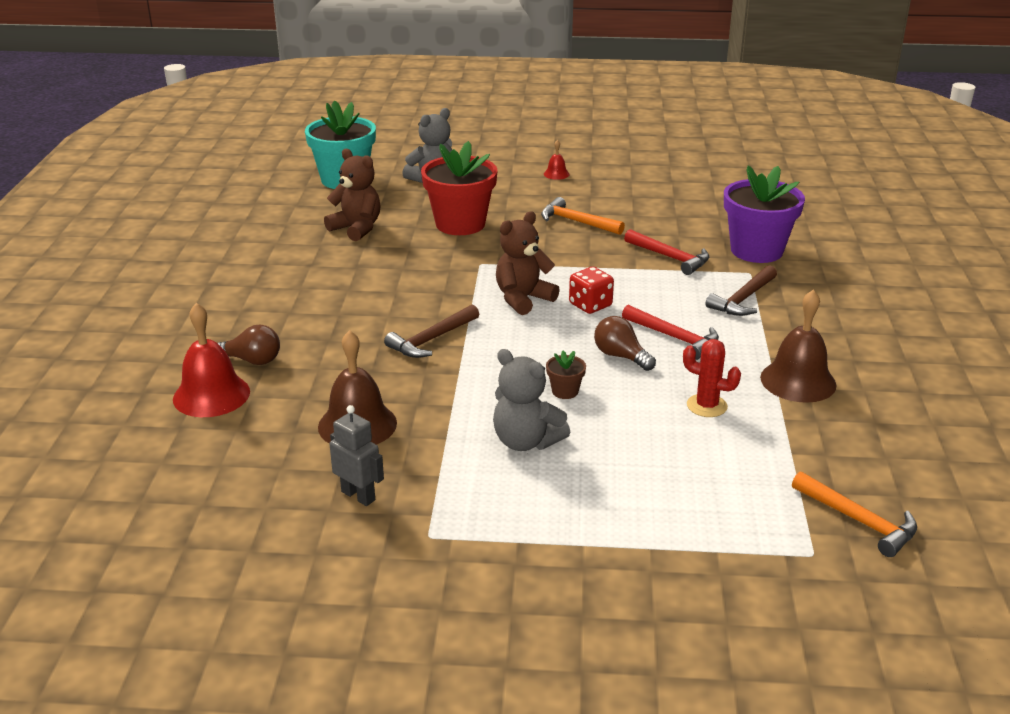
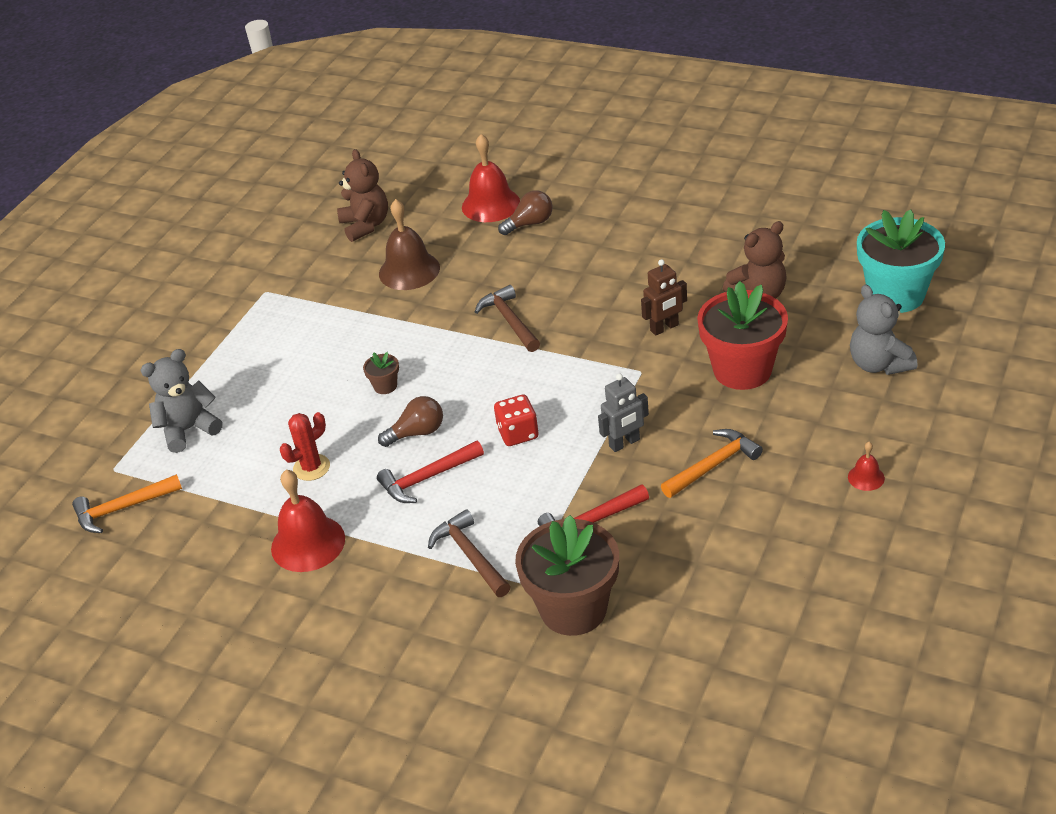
camera: 115 degrees right, 10 degrees up
brown light bulb [217,325,280,365] -> brown light bulb turned 150 degrees counterclockwise [498,190,553,235]
grey robot [330,405,384,506] -> grey robot moved to [598,374,649,452]
grey teddy bear [493,349,570,451] -> grey teddy bear moved to [140,349,223,453]
brown teddy bear [496,211,560,315] -> brown teddy bear moved to [337,149,388,242]
purple flower pot [724,166,805,263] -> brown flower pot [515,515,619,636]
brown bell [760,290,837,403] -> red bell [271,470,345,572]
none -> brown robot [641,259,687,336]

